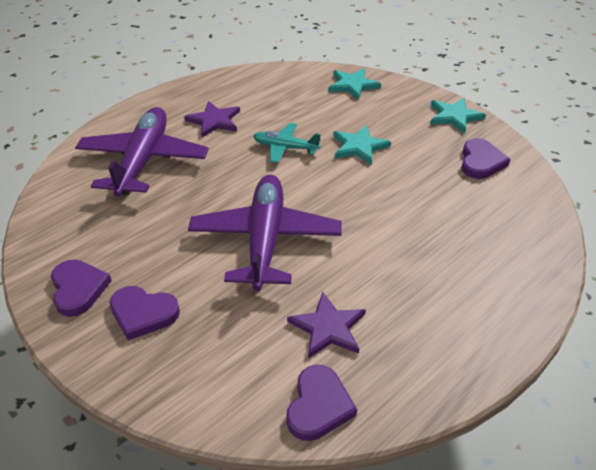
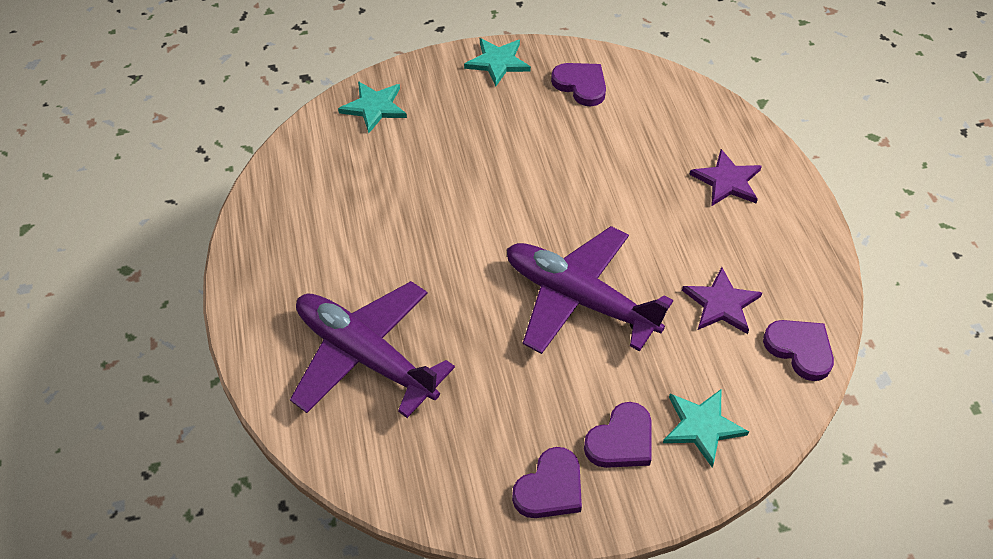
camera: 60 degrees left, 10 degrees up
purple heart [51,259,112,317] -> purple heart turned 120 degrees clockwise [512,447,582,518]
purple star [184,101,240,137] -> purple star moved to [689,149,762,206]
turquoise plane [253,123,321,163] -> none
turquoise star [333,125,391,165] -> turquoise star moved to [663,389,749,467]

